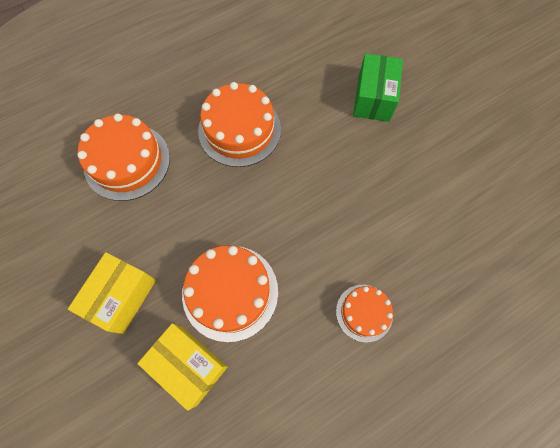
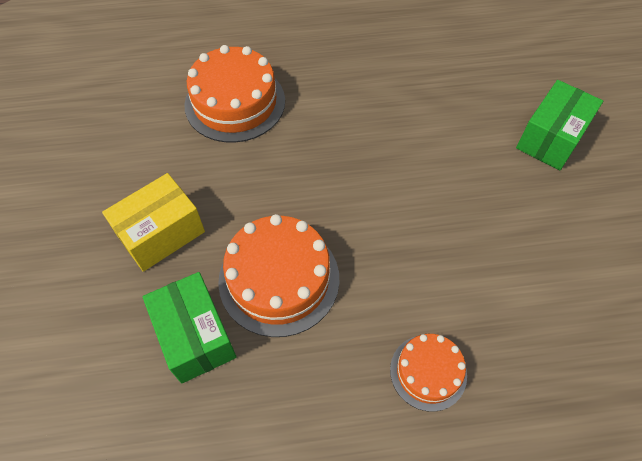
camera: 25 degrees right, 10 degrees down
yellow box [137,323,228,411] -> green box [142,272,237,384]
orange cake [198,82,281,167] -> none

